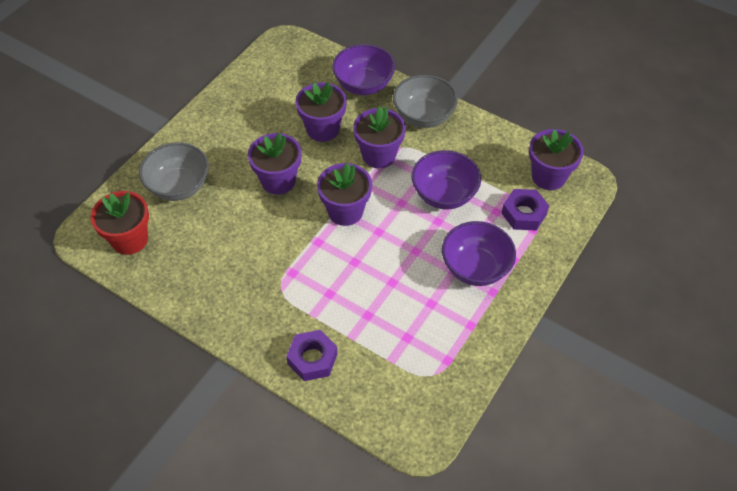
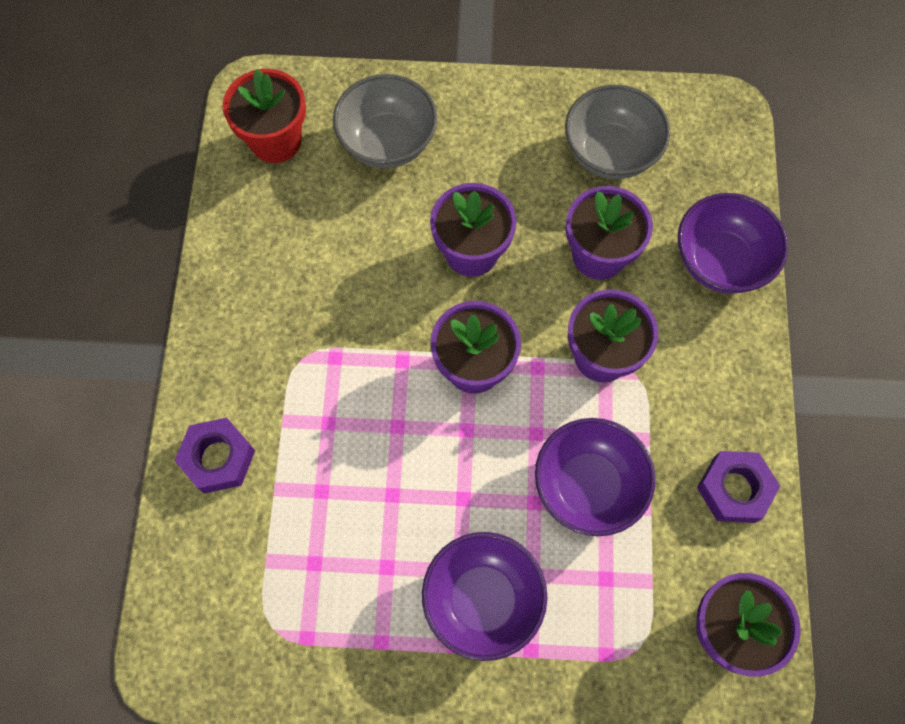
camera: 60 degrees right, 15 degrees up
grey bowl [393,75,458,128] -> grey bowl moved to [565,85,670,179]
purple nut [502,189,549,230] -> purple nut moved to [697,451,780,523]

